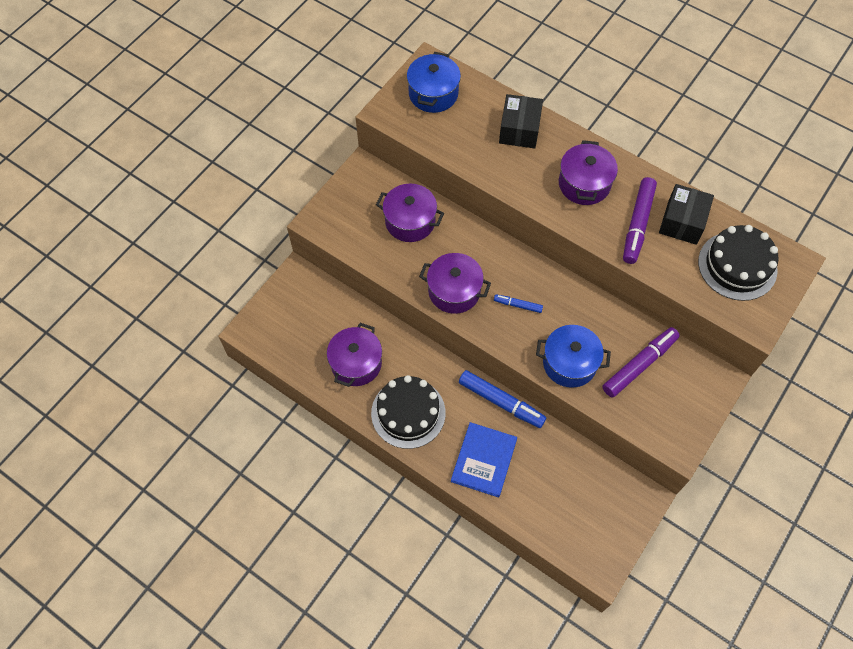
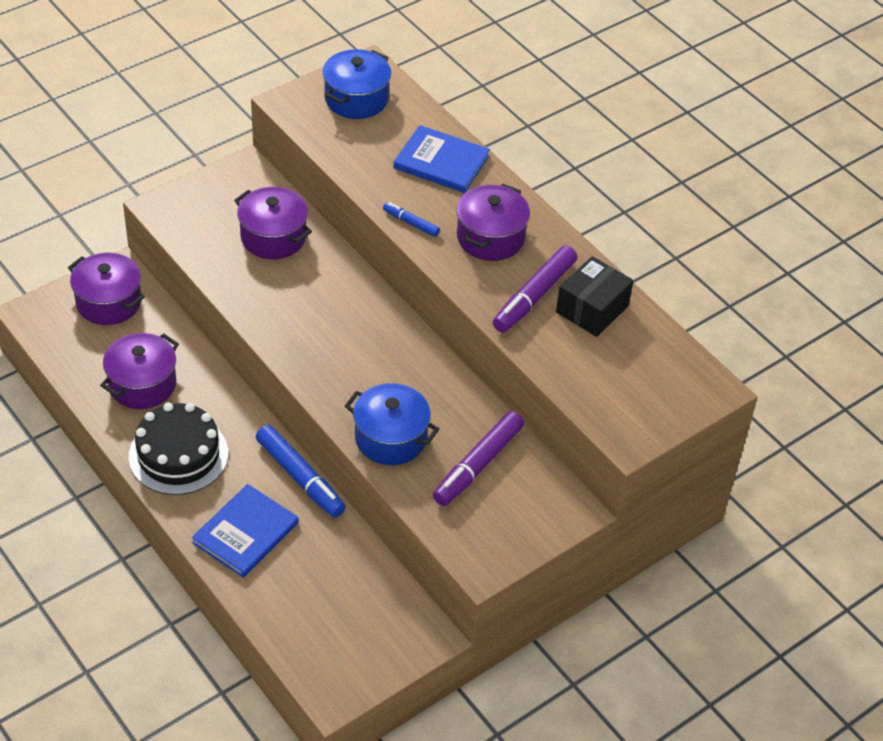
camera: 15 degrees right, 15 degrees down
purple pot [419,253,491,314] -> purple pot moved to [68,253,145,325]
blue marker [494,294,543,313] -> blue marker moved to [383,202,440,237]
black box [499,94,543,148] -> blue book [394,125,490,193]
purple marker [602,327,680,398] -> purple marker turned 150 degrees clockwise [433,411,524,506]
black cake [698,225,778,301] -> none

